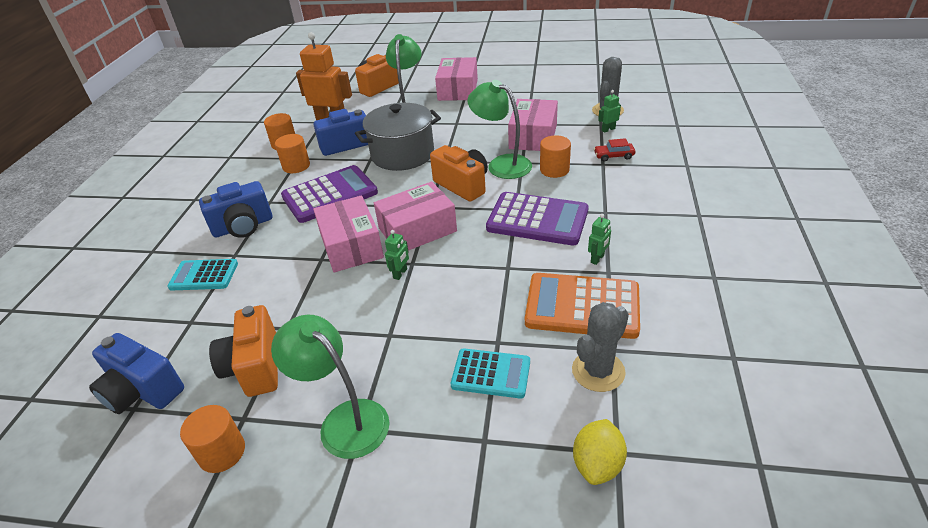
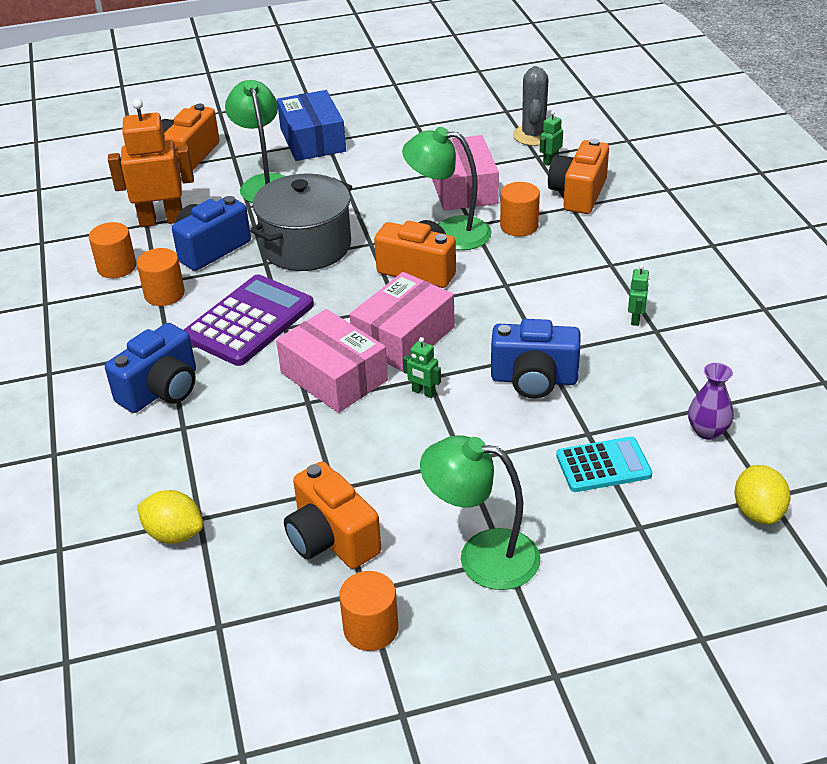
camera: 25 degrees left, 0 degrees up
blue camera [89,333,184,414] -> blue camera moved to [491,319,581,399]
turquoise calculator [167,259,238,290] -> none
green robot [385,230,409,280] -> green robot turned 120 degrees clockwise [403,337,441,398]
pink box [435,57,478,101] -> blue box [277,90,346,161]
purple calculator [486,192,589,246] -> none
orange calculator [525,273,640,339] -> none
grey cactus [572,302,629,392] -> purple vase [688,363,734,440]
red car [594,138,635,162] -> orange camera [548,139,609,214]
none -> yellow lemon [137,490,203,544]

